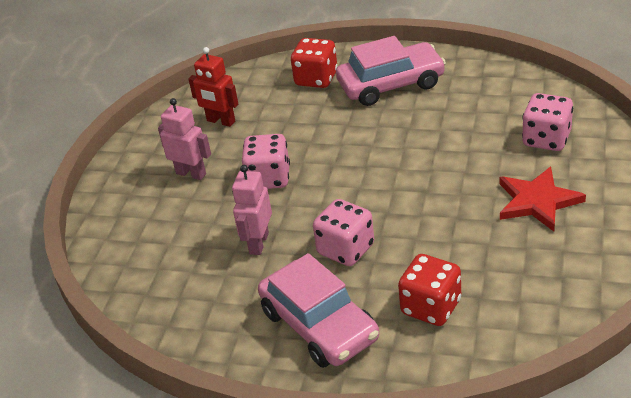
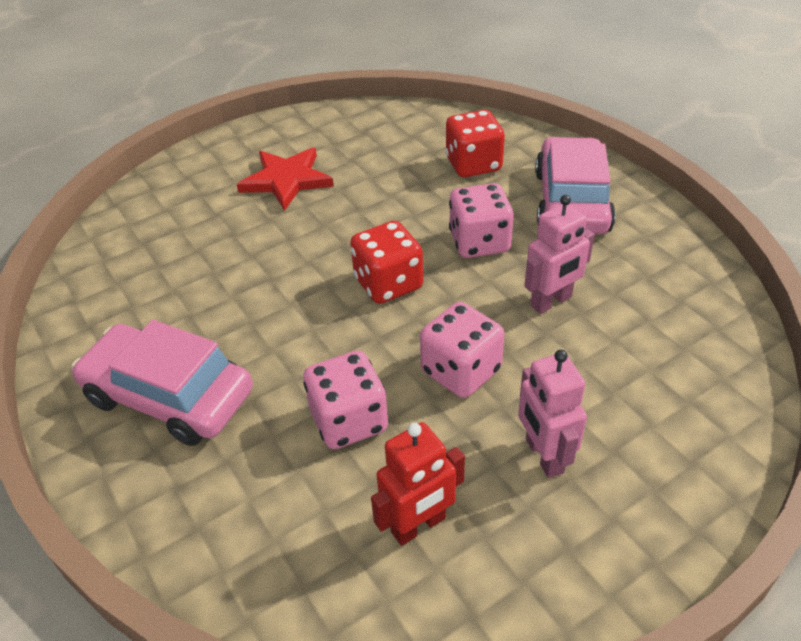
camera: 140 degrees left, 5 degrees up
red robot [189,47,238,127] -> red robot turned 75 degrees clockwise [371,422,465,546]
red dice [291,38,338,88] -> red dice moved to [350,221,423,304]
pink dice [522,93,573,151] -> pink dice moved to [304,350,388,449]

